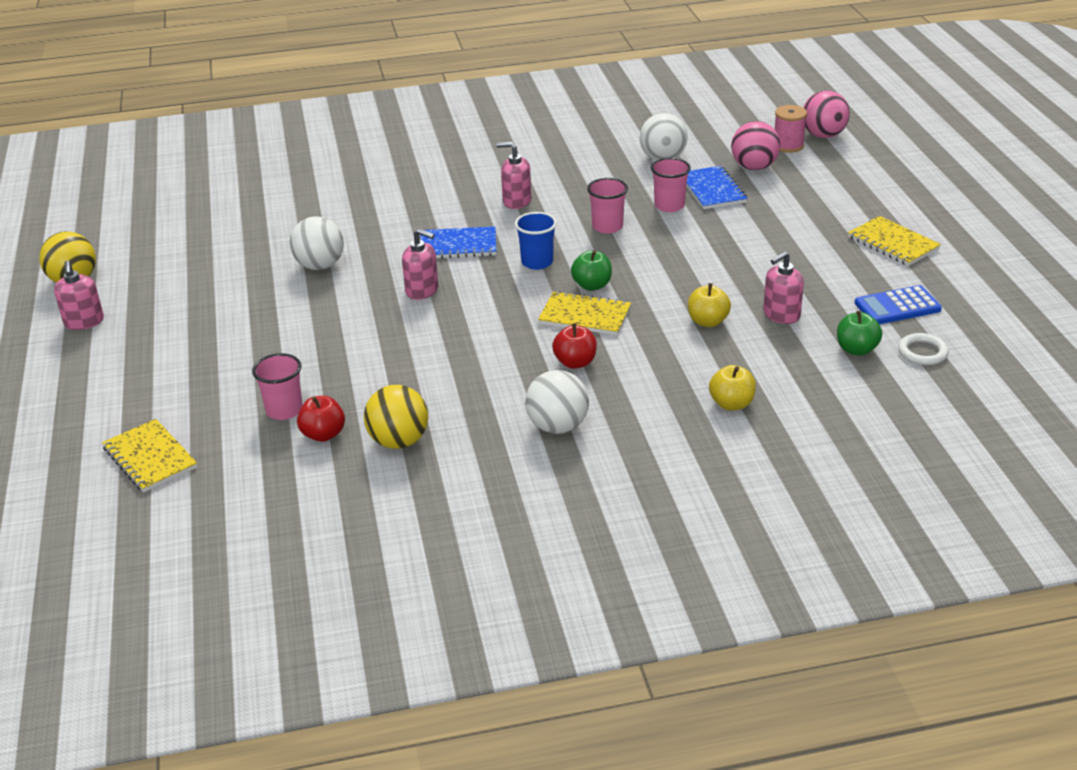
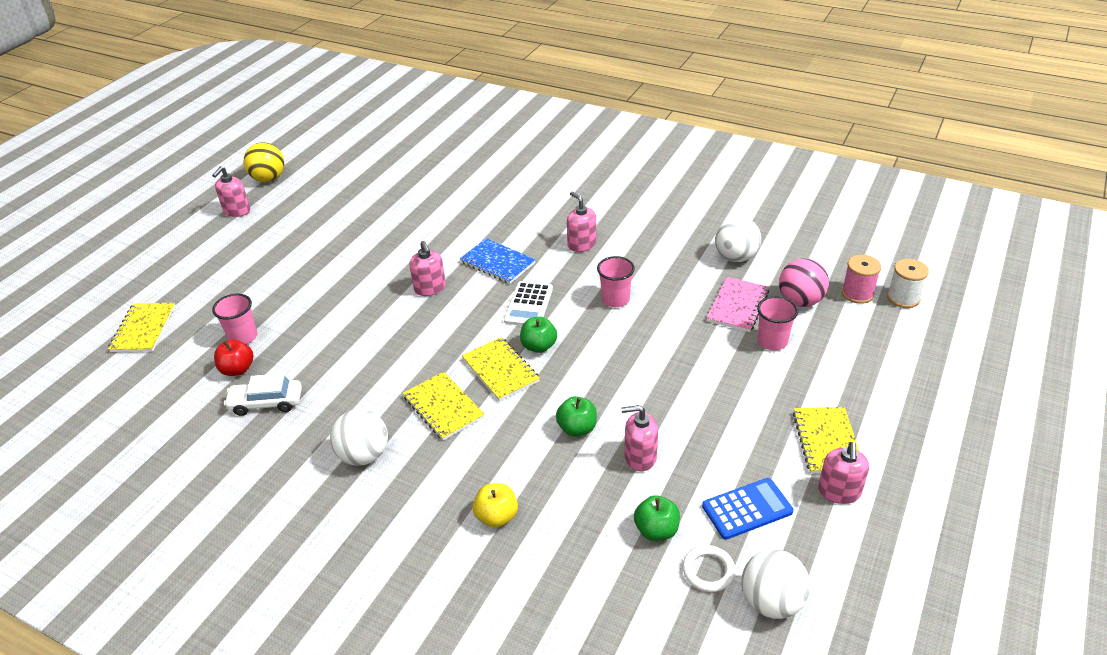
camera: 40 degrees right, 5 degrees up
white ball [290,216,344,270] -> white ball moved to [741,549,810,619]
yellow ball [364,385,428,449] -> white car [224,373,302,416]
blue cup [515,212,557,270] -> white calculator [504,281,553,326]
red apple [552,323,597,369] -> yellow notebook [403,372,485,440]
pink cup [651,158,691,212] -> pink cup moved to [757,296,798,350]
blue notebook [686,166,748,209] -> pink notebook [706,277,769,332]
yellow apple [688,283,731,327] -> green apple [556,396,597,437]
pink ball [803,90,850,138] -> white spool [887,259,929,308]
blue calculator [855,285,942,324] -> blue calculator turned 135 degrees clockwise [702,478,793,540]
none -> pink soap dispenser [818,442,869,504]

